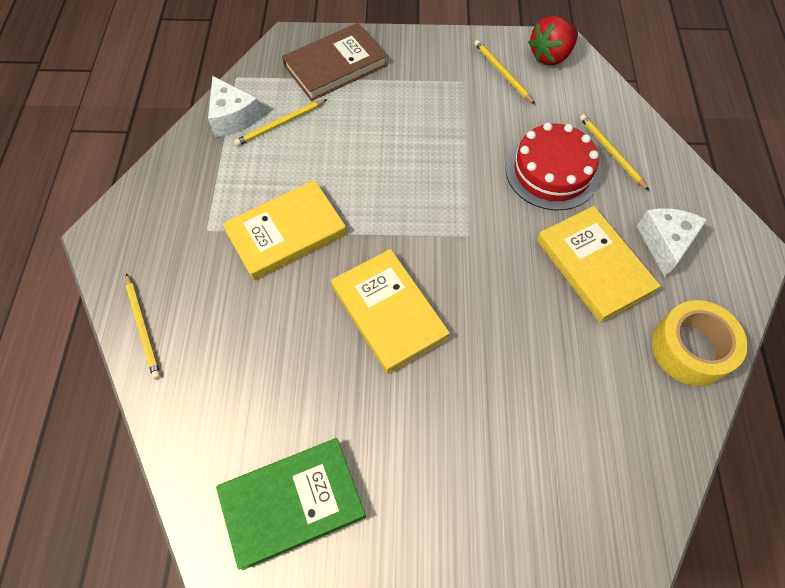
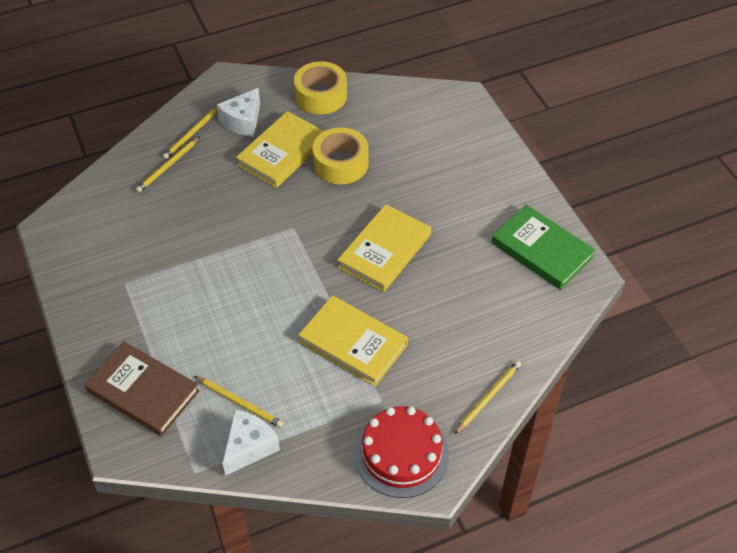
camera: 115 degrees left, 10 degrees down
yellow pencil [474,40,535,104] -> yellow pencil moved to [163,107,217,159]
red cake [506,122,599,211] -> red cake moved to [354,406,449,498]
red strawberry [528,15,578,65] -> none
white cheese [637,208,707,278] -> white cheese turned 45 degrees counterclockwise [217,88,260,137]
none -> yellow tape [313,127,368,184]

